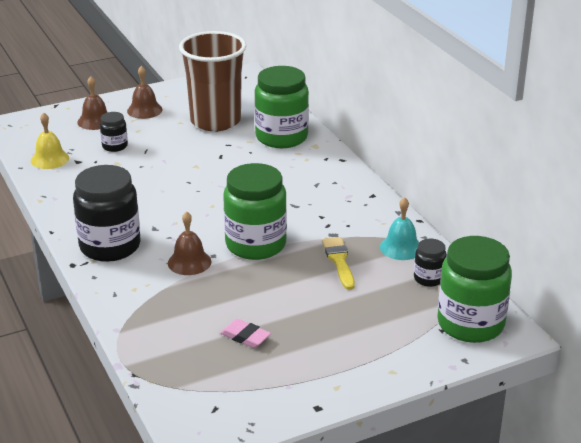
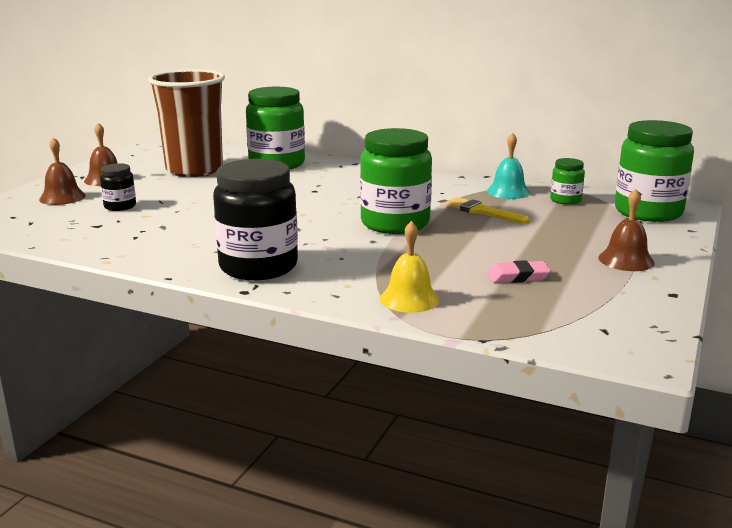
camera: 40 degrees left, 10 degrees down
yellow bell [31,113,69,169] -> yellow bell moved to [380,221,440,313]
brown bell [168,211,211,275] -> brown bell moved to [598,189,654,271]
black jar [414,238,447,287] -> green jar [550,158,585,205]

